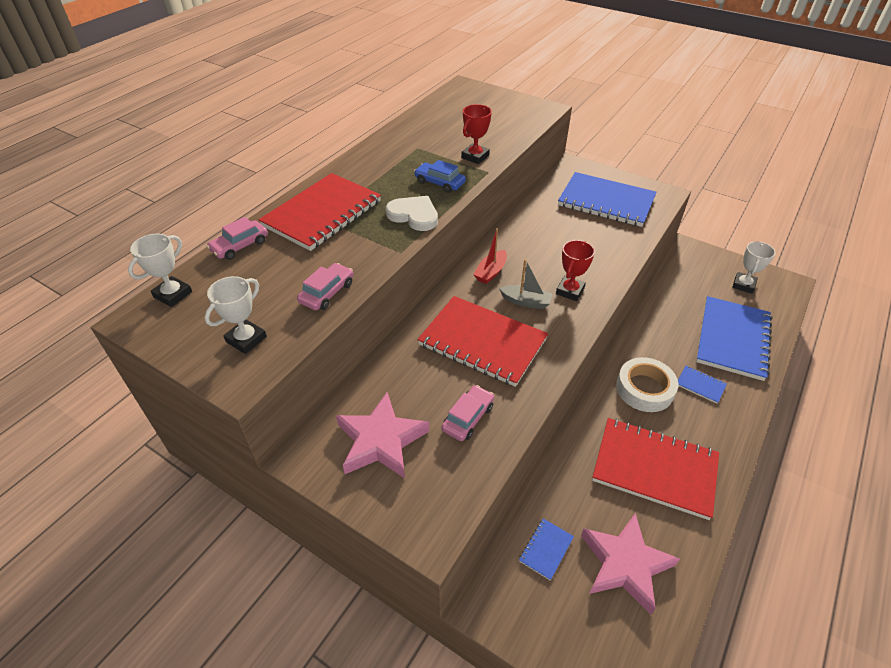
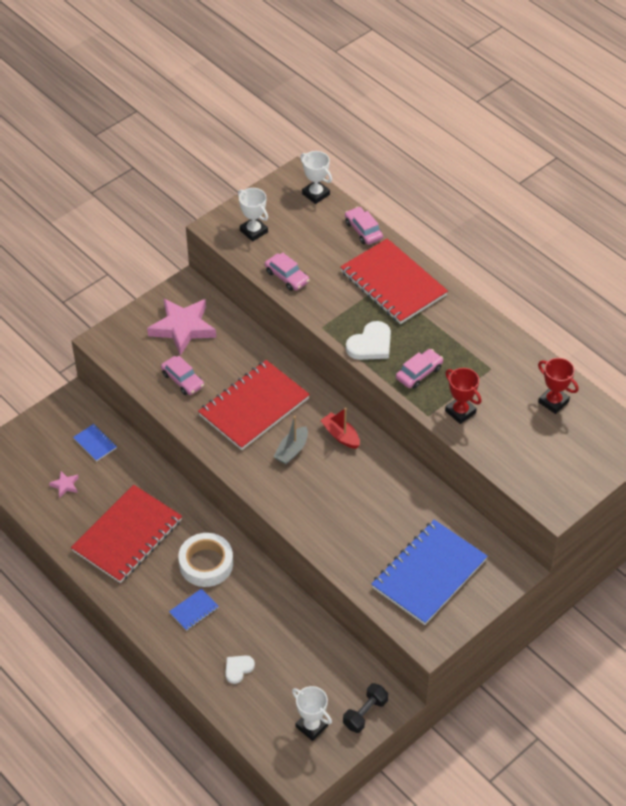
camera: 105 degrees right, 5 degrees up
blue car [414,160,466,193] -> pink car [396,349,443,389]
red trophy [556,240,595,301] -> red trophy moved to [538,358,579,414]
pink star [581,513,680,615] -> pink star [49,471,79,498], size x0.43
blue notebook [696,296,772,381] -> white heart [225,655,255,684]
none -> black dumbbell [343,683,388,733]

